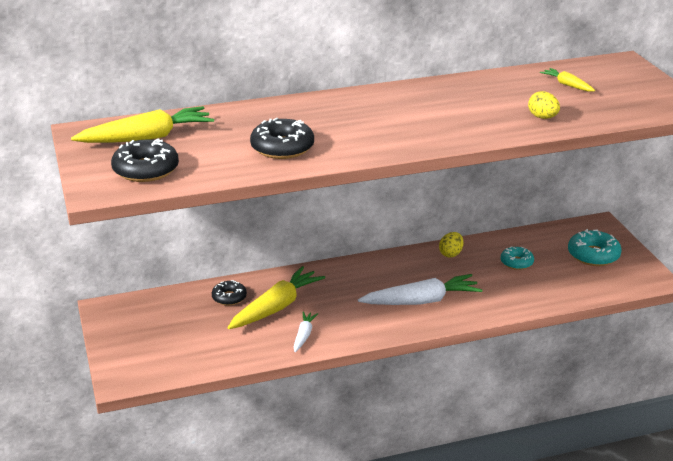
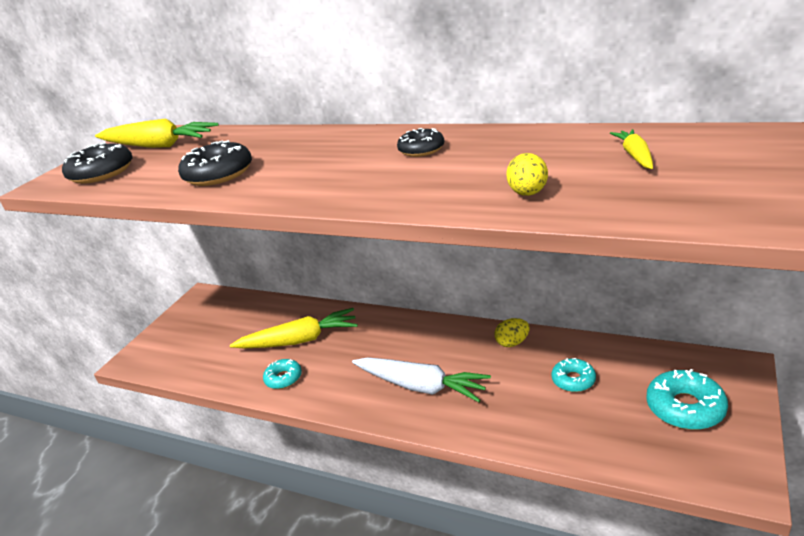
camera: 45 degrees right, 0 degrees up
black donut [212,280,247,305] -> black donut moved to [397,128,444,157]
white carrot [294,312,318,352] -> turquoise donut [263,359,302,389]

